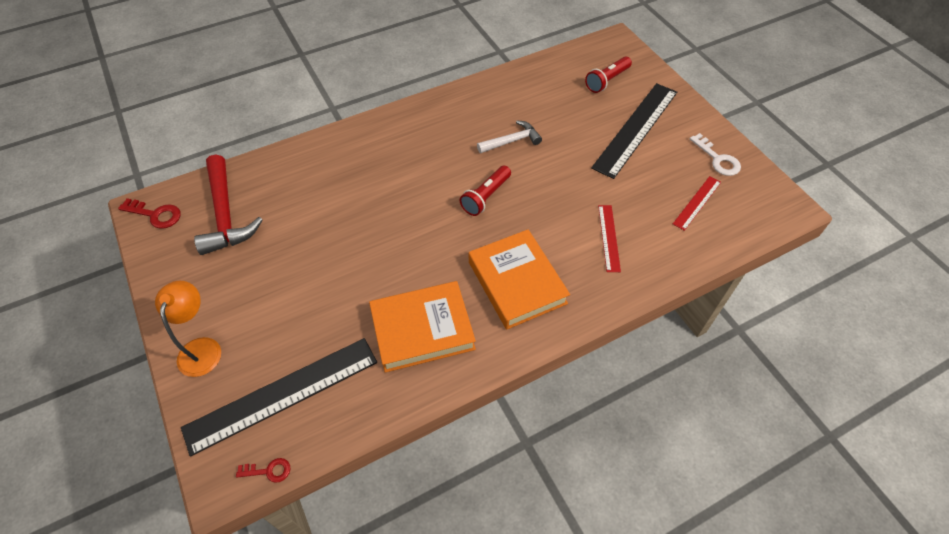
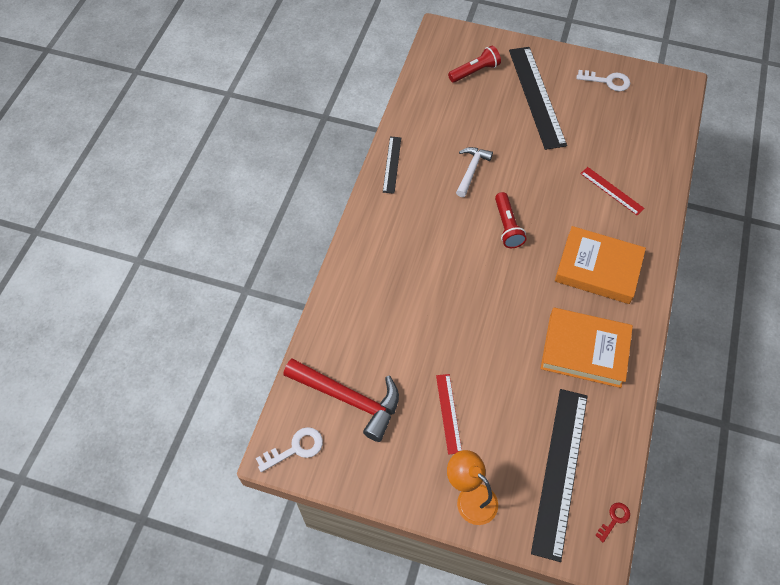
camera: 45 degrees left, 5 degrees up
red key [118,198,181,229] -> white key [256,427,323,472]
orange book [369,281,476,373] -> orange book turned 75 degrees clockwise [541,308,633,388]
red flashlight [585,56,632,93] -> red flashlight turned 120 degrees counterclockwise [448,46,501,83]
red ruler [673,176,721,231] -> red ruler moved to [436,374,462,455]
none -> black ruler [383,137,401,194]

